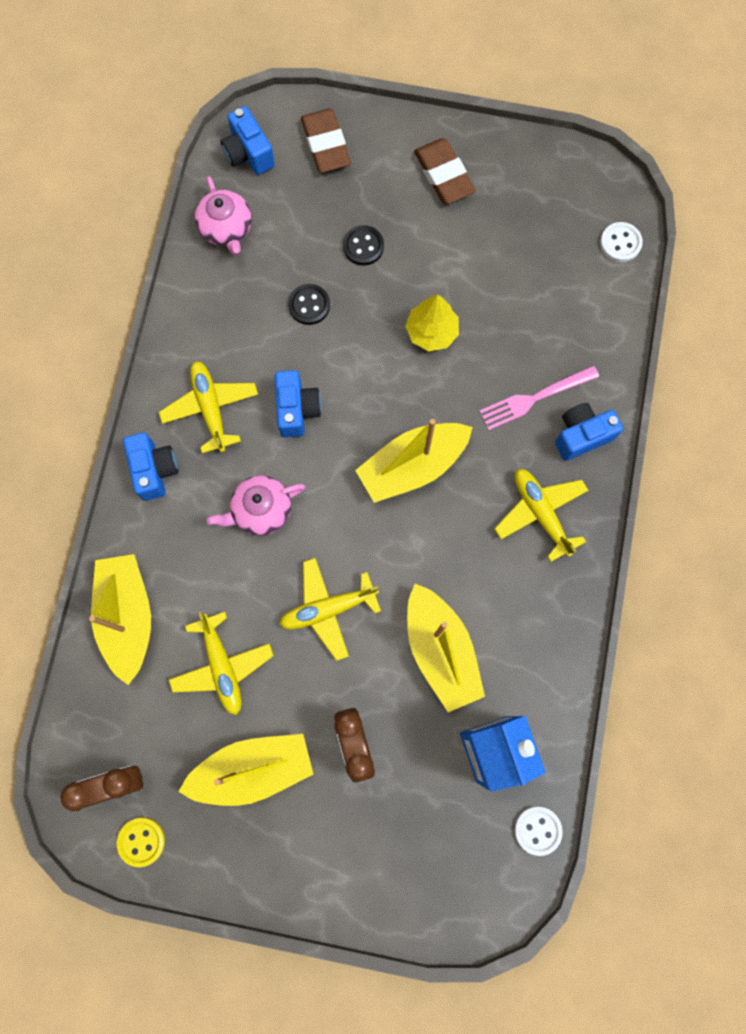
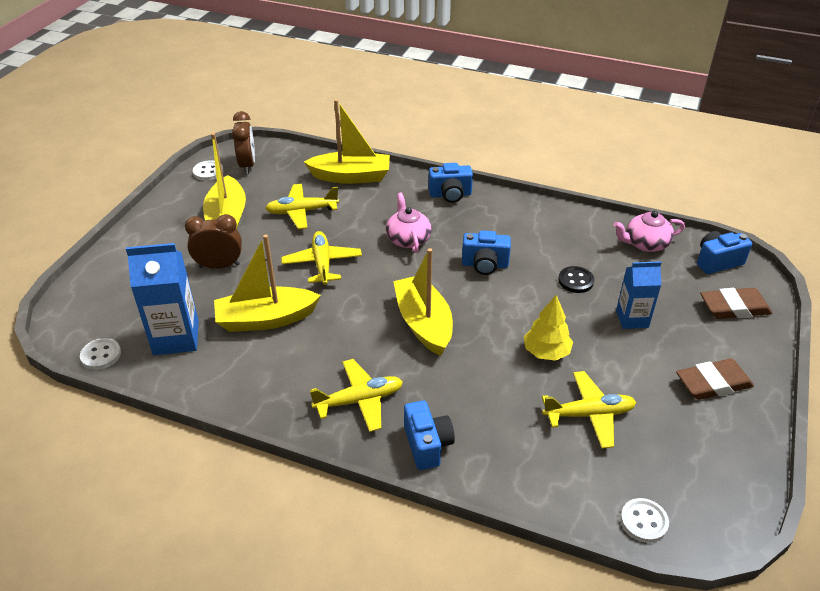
camera: 100 degrees right, 35 degrees down
yellow button [117,817,165,867] -> white button [193,160,224,181]
yellow plane [159,361,258,453] -> yellow plane moved to [542,371,636,449]
black button [343,225,384,266] -> blue carton [616,261,662,329]
pink fork [479,366,599,430] -> none

